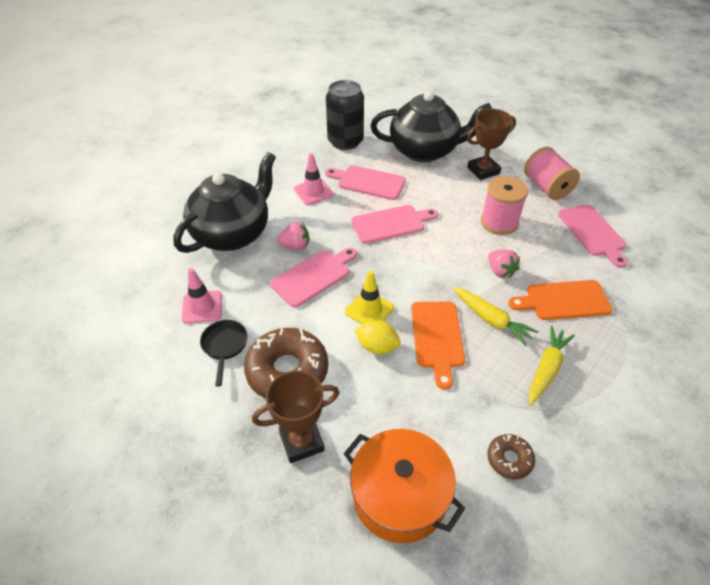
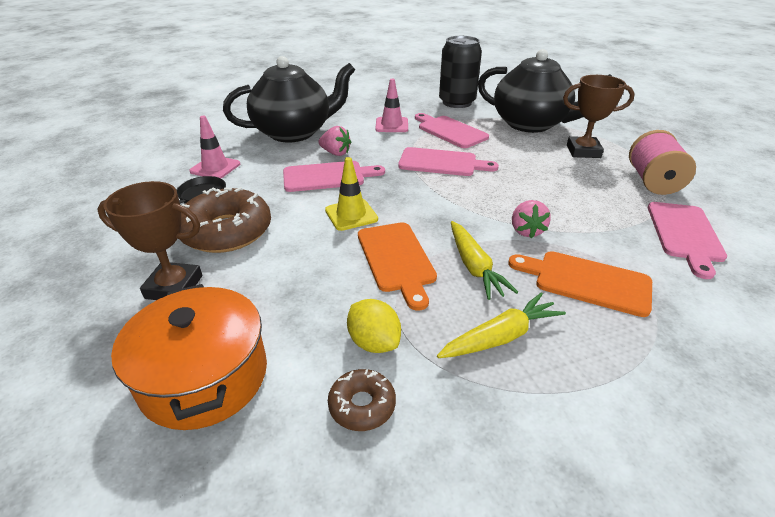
camera: 30 degrees right, 10 degrees down
yellow lemon [355,320,401,354] -> yellow lemon moved to [347,299,401,353]
orange cutting board [411,302,465,390] -> orange cutting board turned 45 degrees counterclockwise [358,222,437,311]
pink spool [481,176,528,235] -> none

